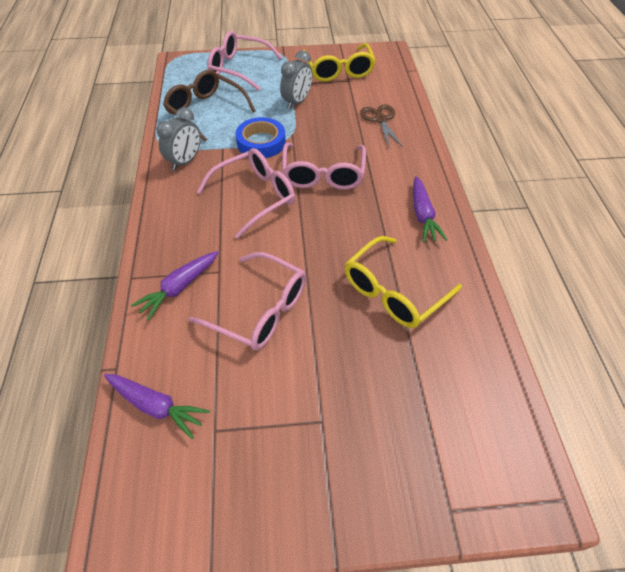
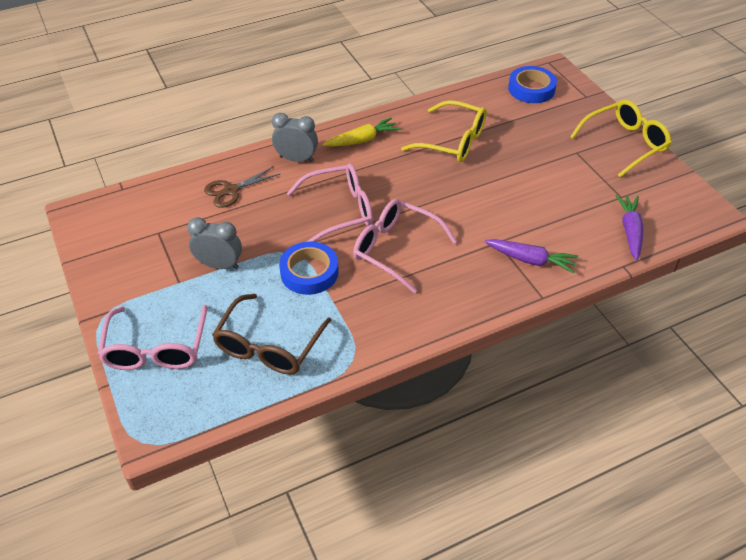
camera: 110 degrees left, 5 degrees down
grey clock [157,107,201,170] -> grey clock moved to [272,113,318,162]
pink glasses [189,252,306,350] -> none
yellow glasses [303,43,376,82] -> yellow glasses moved to [570,100,671,177]
purple carrot [413,176,447,242] -> yellow carrot [323,117,401,147]
none -> blue tape [508,66,557,103]

